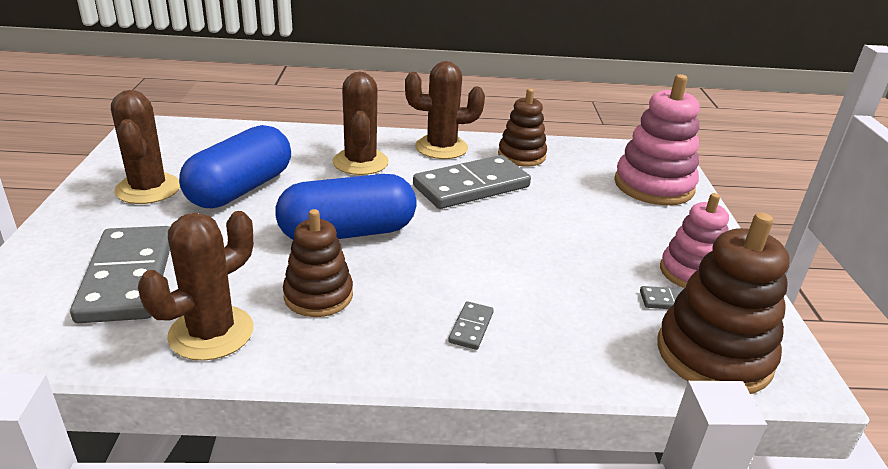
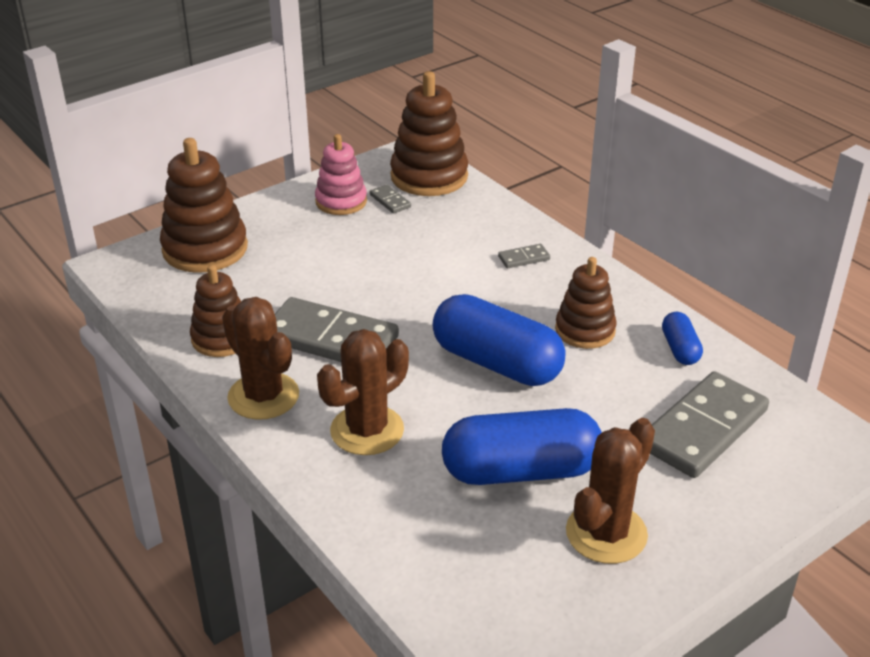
camera: 125 degrees left, 5 degrees up
brown cactus [138,211,254,361] -> blue capsule [662,312,703,365]
pink stacking toy [614,74,700,205] -> brown stacking toy [160,138,248,273]

